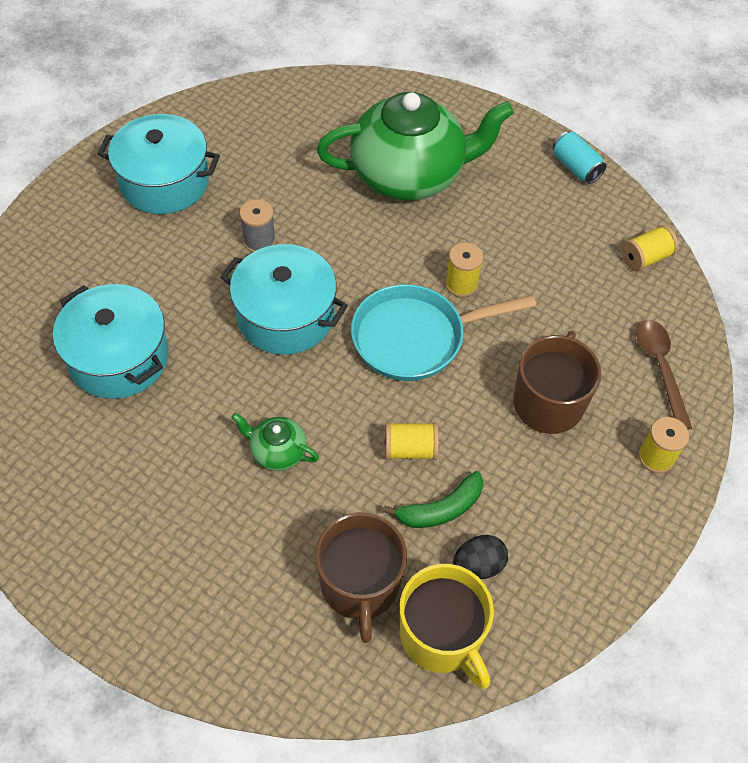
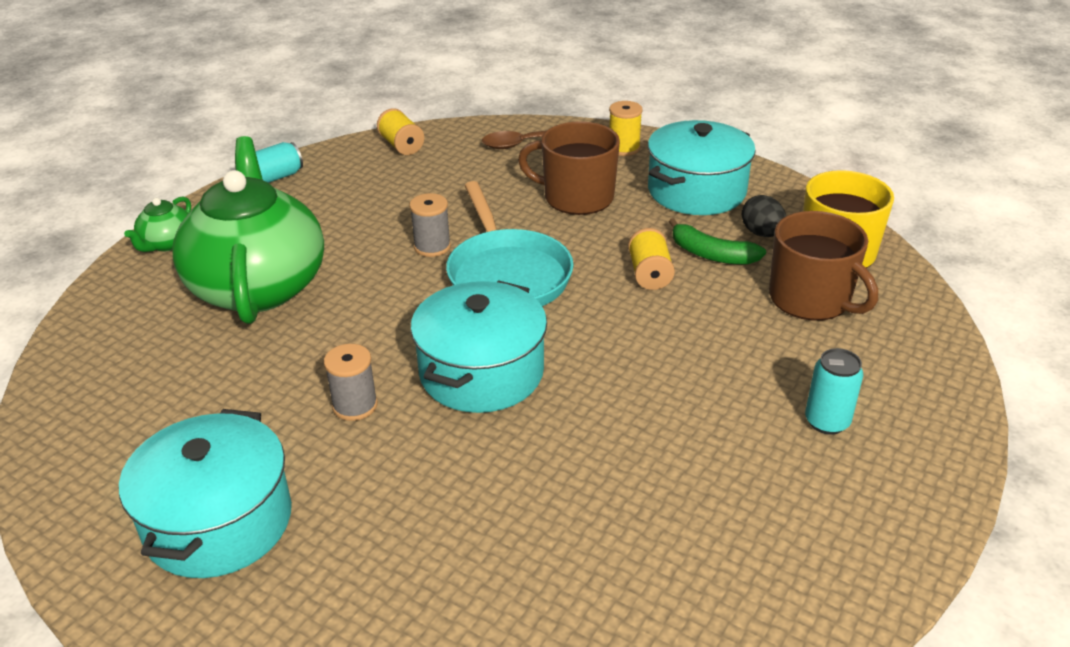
camera: 90 degrees left, 20 degrees down
turquoise pot [53,284,169,399] -> turquoise pot moved to [648,120,756,215]
green teapot [231,413,319,471] -> green teapot moved to [124,197,191,252]
brown mug [315,512,407,643] -> brown mug turned 60 degrees clockwise [769,211,878,321]
green banana [383,471,483,528] -> green banana turned 150 degrees clockwise [669,218,766,265]
yellow spool [445,243,483,297] -> grey spool [409,193,451,257]
none -> turquoise can [805,348,863,435]

